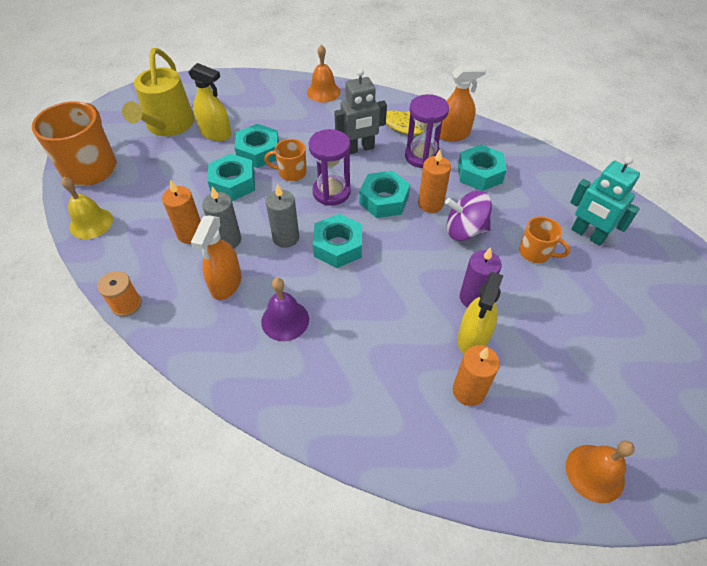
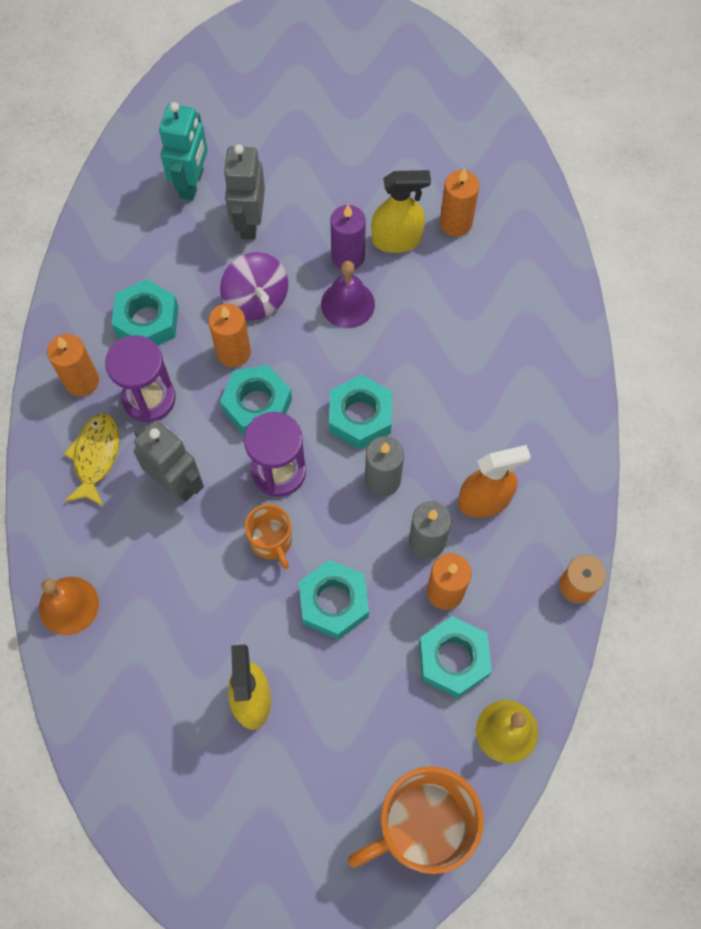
camera: 120 degrees left, 15 degrees up
yellow watering can [122,48,195,136] -> none
turquoise nut [234,124,279,168] -> turquoise nut moved to [419,616,492,698]
purple bell [261,278,309,341] -> purple bell moved to [321,261,375,328]
orange spray bottle [440,65,486,141] -> orange candle [47,334,99,397]
orange mug [519,216,570,263] -> grey robot [223,144,265,240]
orange bell [566,440,635,503] -> none

